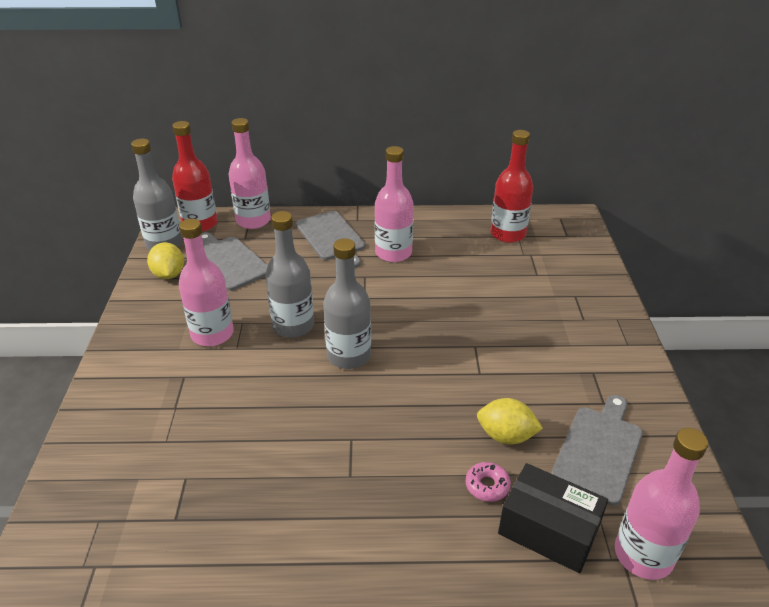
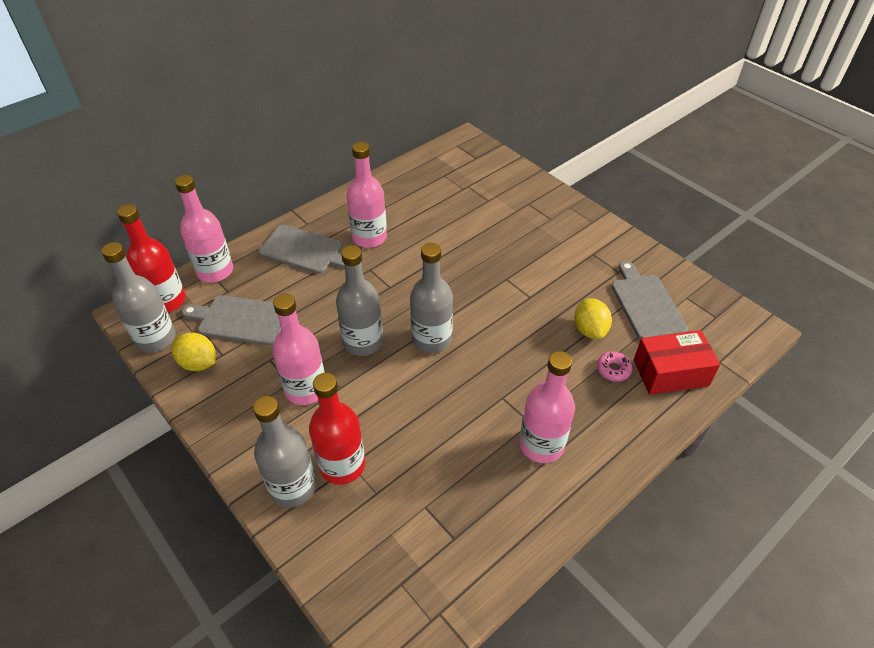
camera: 40 degrees left, 10 degrees up
yellow lemon [477,398,543,444] -> yellow lemon turned 75 degrees counterclockwise [574,298,612,339]
red bottle [490,130,533,243] -> red bottle moved to [309,373,365,485]
black box [498,463,608,573] -> red box [634,330,720,395]
pink bottle [615,428,708,580] -> pink bottle moved to [519,351,575,463]
none -> grey bottle [253,396,316,508]

